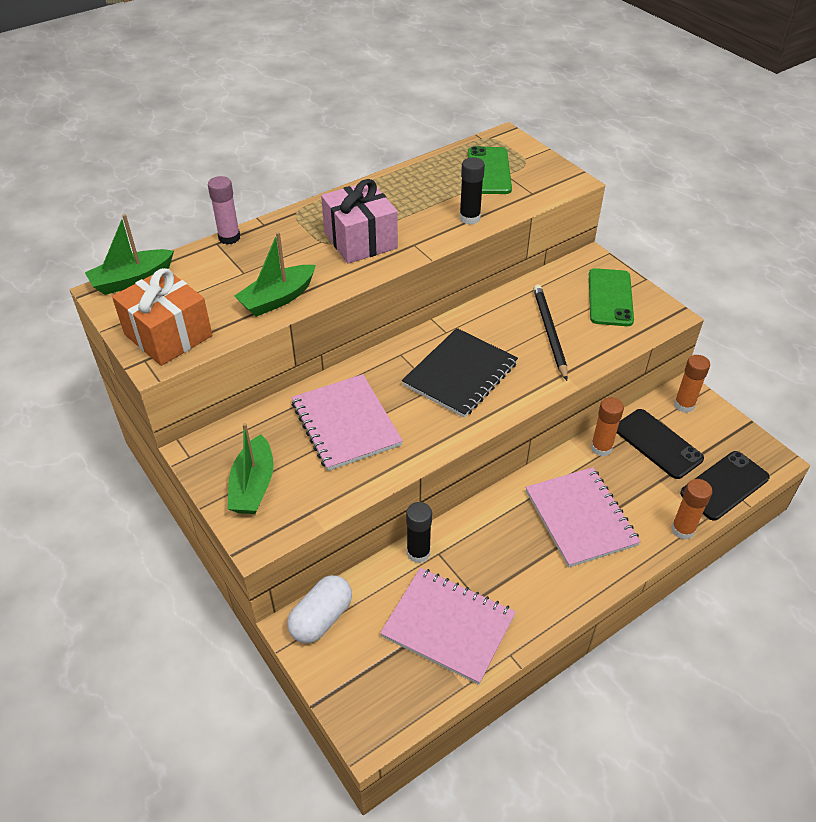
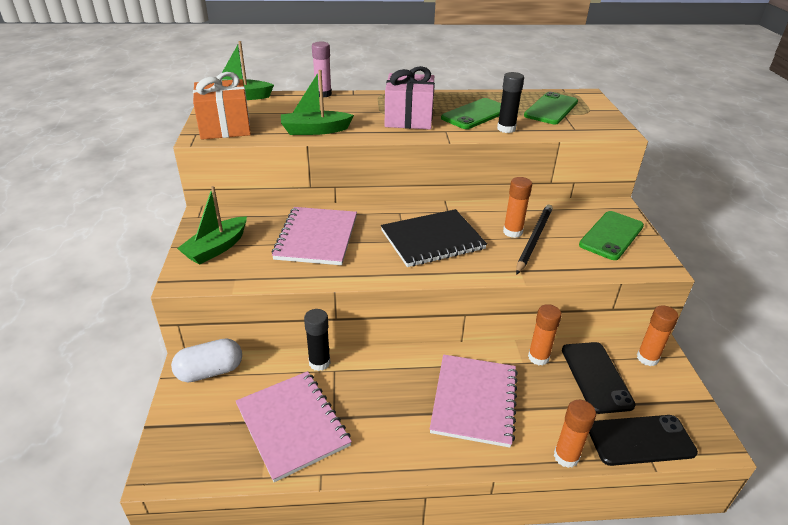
camera: 30 degrees right, 10 degrees down
none -> green phone [441,98,501,129]
none -> orange glue stick [503,177,532,238]

